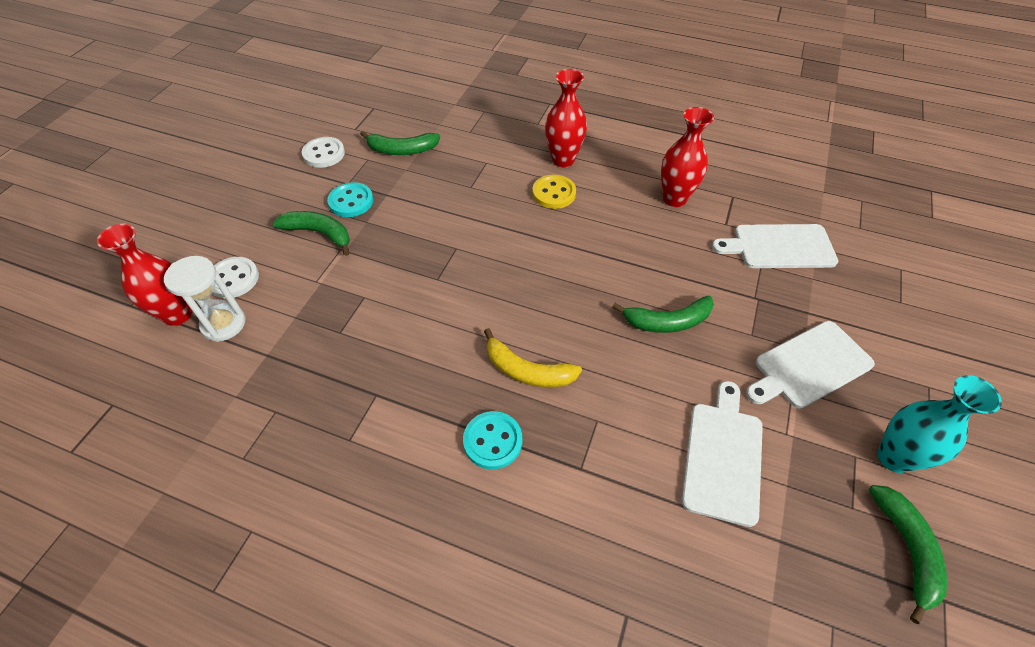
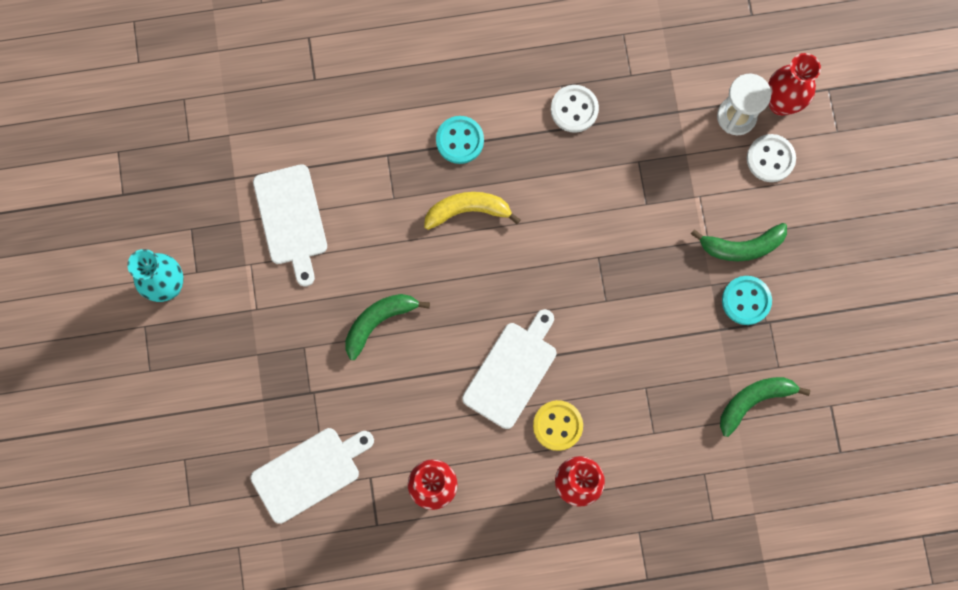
camera: 150 degrees right, 25 degrees up
white button [302,137,345,168] -> white button moved to [551,85,599,133]
white cutting board [746,321,875,409] -> white cutting board moved to [462,309,556,429]
green banana [869,485,947,624] -> none

